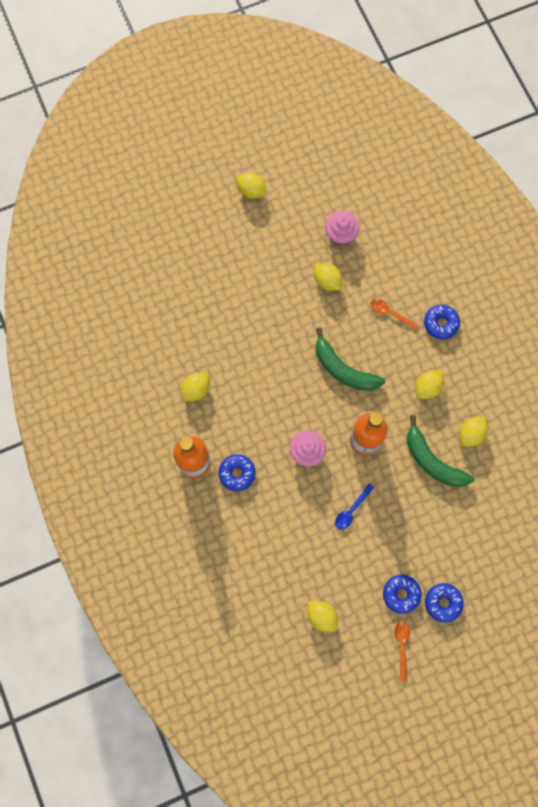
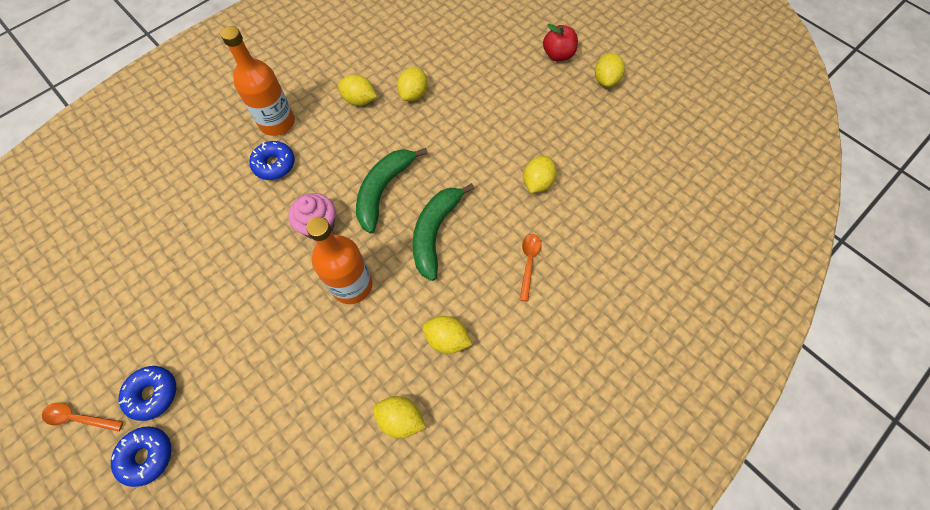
camera: 70 degrees right, 10 degrees down
yellow lemon [308,601,338,632] -> yellow lemon moved to [397,68,428,101]
pink cupcake [325,211,360,246] -> none
blue spoon [335,483,374,530] -> none
orange spoon [394,622,410,682] -> orange spoon turned 150 degrees counterclockwise [42,402,123,432]
green banana [407,415,474,487] -> green banana moved to [356,148,428,233]
blue donut [424,305,460,339] -> none
none -> red apple [543,24,578,61]

